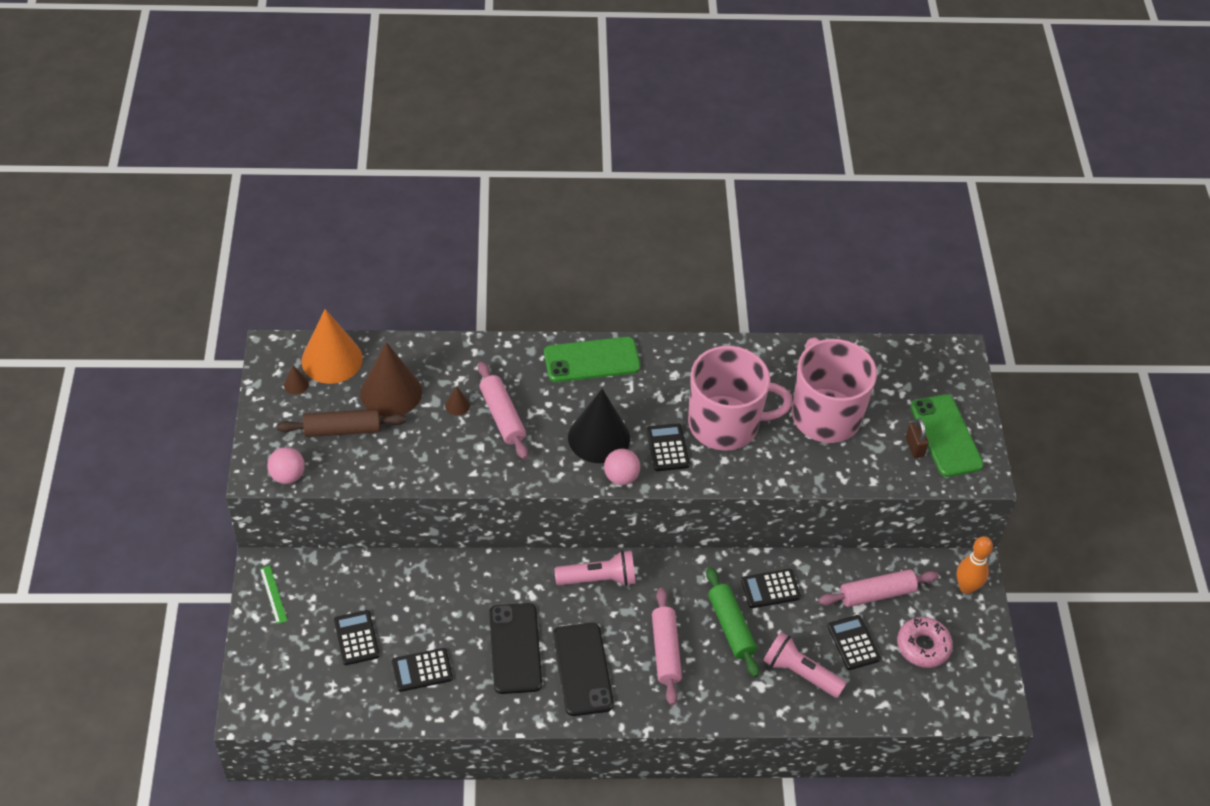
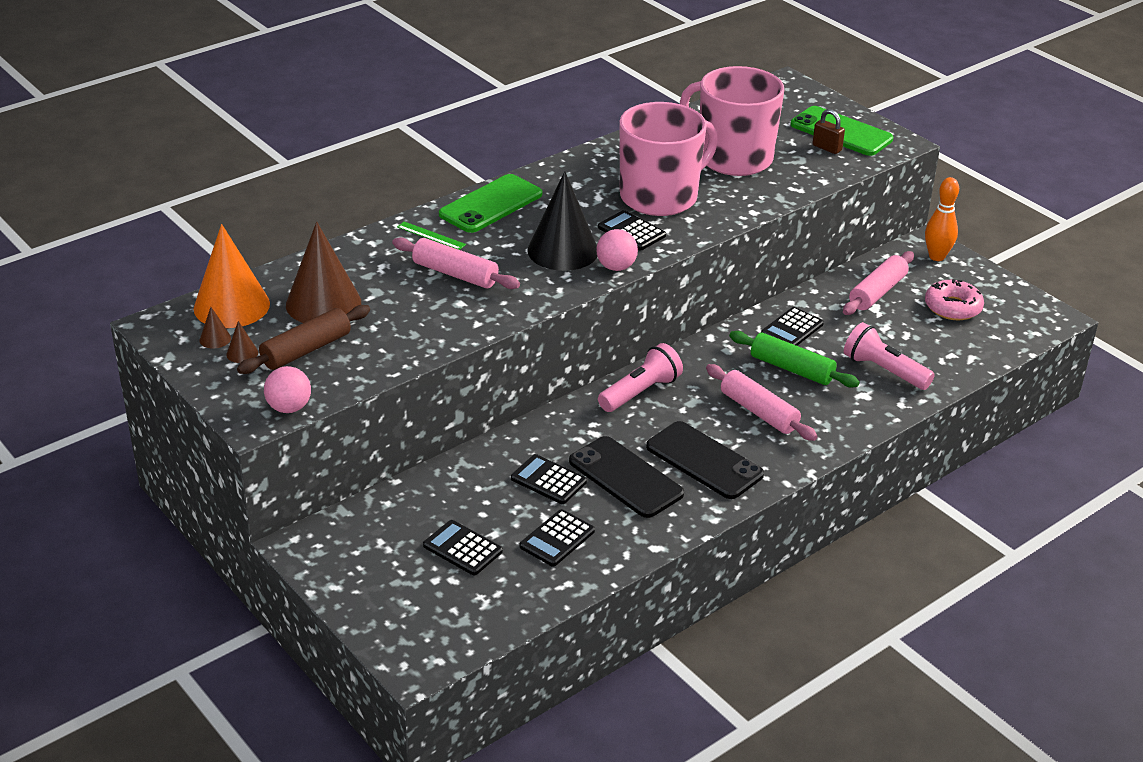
camera: 35 degrees left, 15 degrees down
green ruler [260,566,288,624] -> green ruler moved to [397,221,466,250]
brown cone [445,386,470,416] -> brown cone moved to [226,321,258,363]
pink flashlight [763,632,847,698] -> pink flashlight turned 45 degrees clockwise [844,322,935,390]
black calculator [827,615,881,670] -> black calculator moved to [511,454,587,504]

